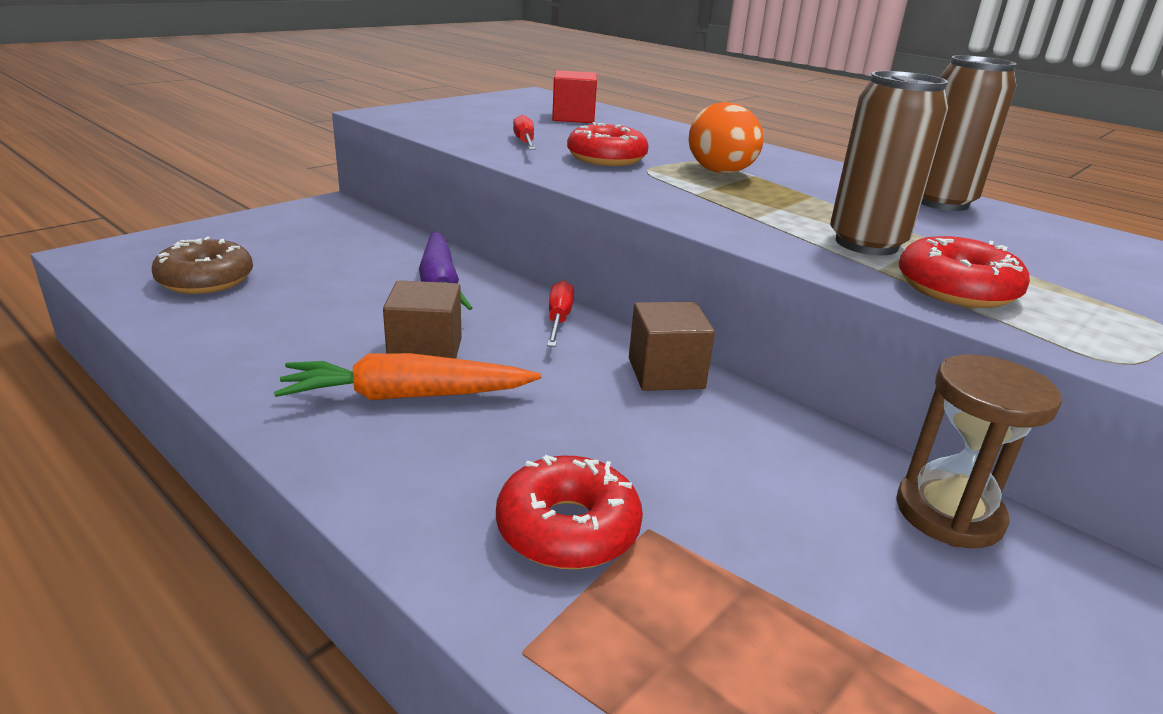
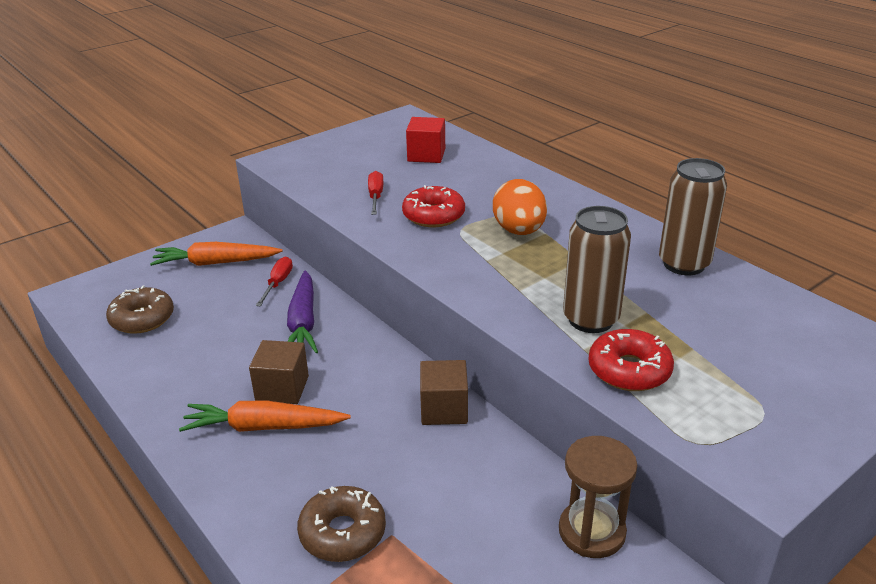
camera: 10 degrees right, 5 degrees up
red donut [496,455,643,569] -> brown donut [297,486,386,562]
red screwdriver [547,280,574,347] -> red screwdriver moved to [256,257,293,306]
none -> orange carrot [150,242,282,266]

